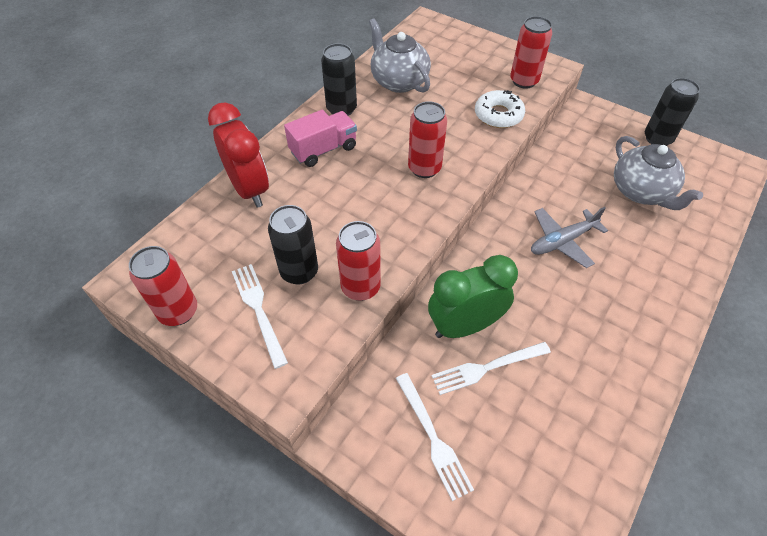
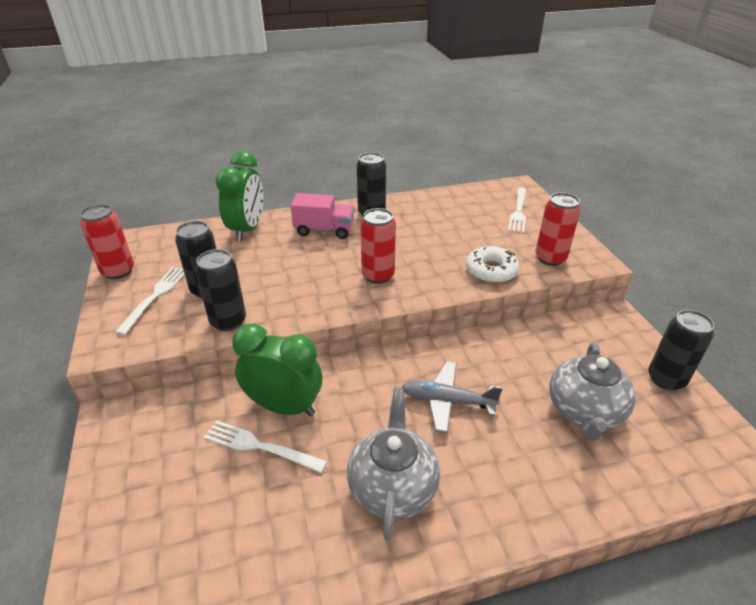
camera: 40 degrees right, 15 degrees down
red clock [208,102,269,208] -> green clock [215,151,263,242]
red can [336,221,381,301] -> black can [195,249,246,331]
grey teapot [369,18,431,93] -> grey teapot moved to [347,388,440,541]
white fork [396,373,474,501] -> white fork moved to [508,187,526,233]

